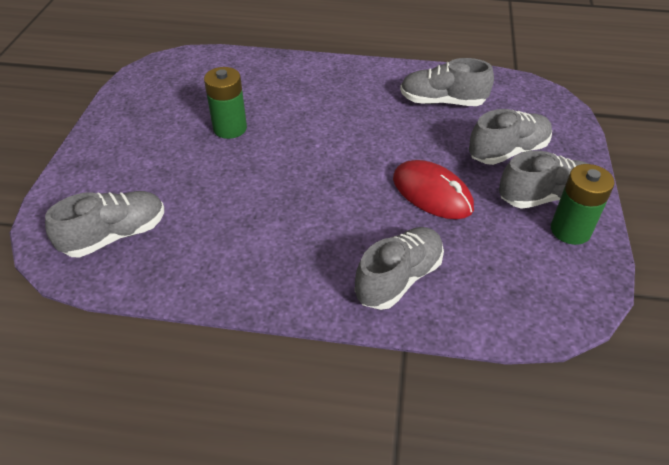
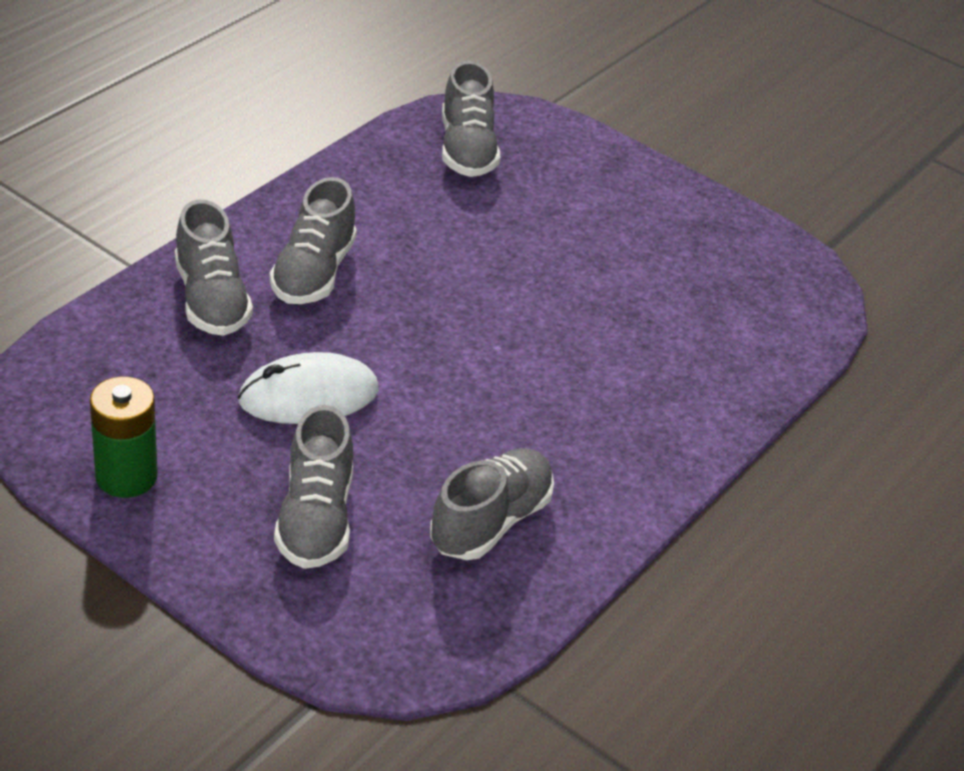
camera: 115 degrees right, 5 degrees down
green battery [204,67,247,139] -> none
red mouse [393,160,474,219] -> white mouse [238,352,378,424]
grey shoe [499,151,588,209] -> grey shoe moved to [270,177,357,304]

